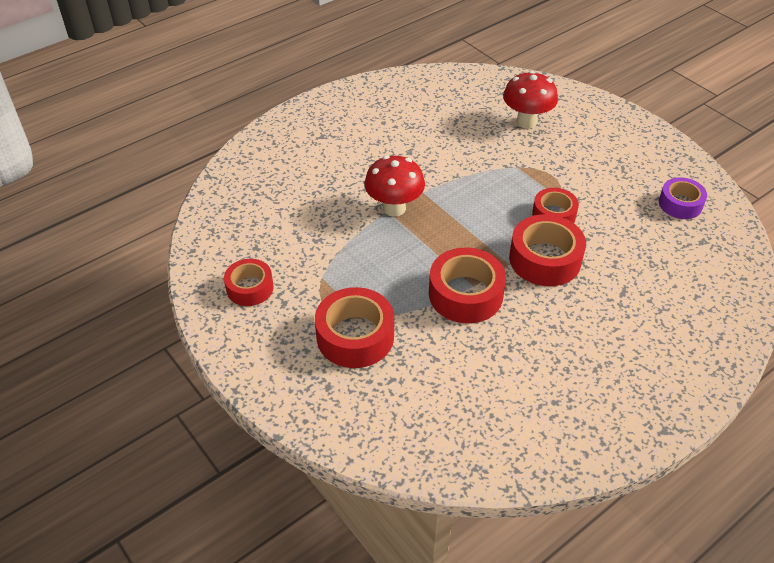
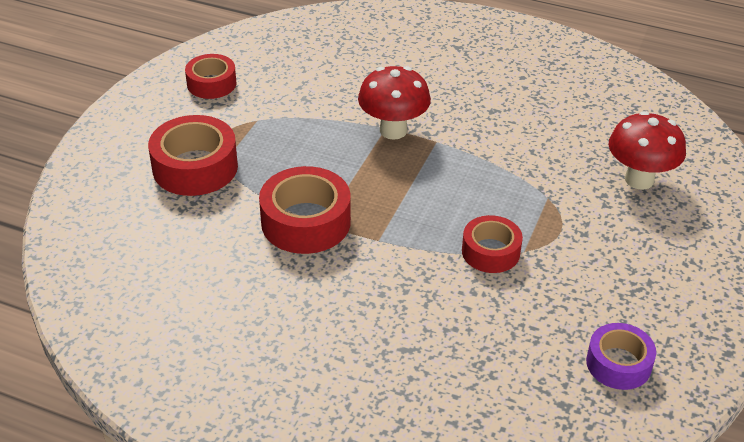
camera: 60 degrees right, 5 degrees down
red tape [509,214,586,286] -> none

